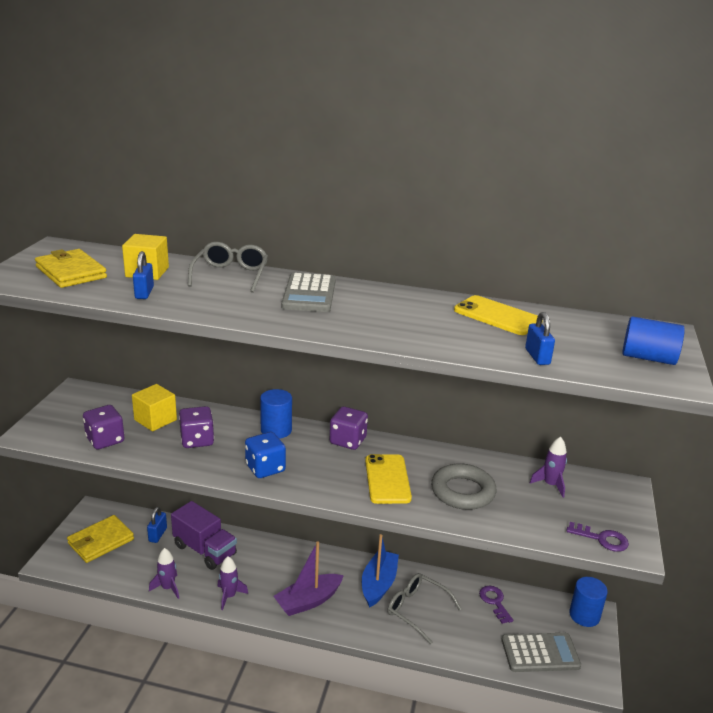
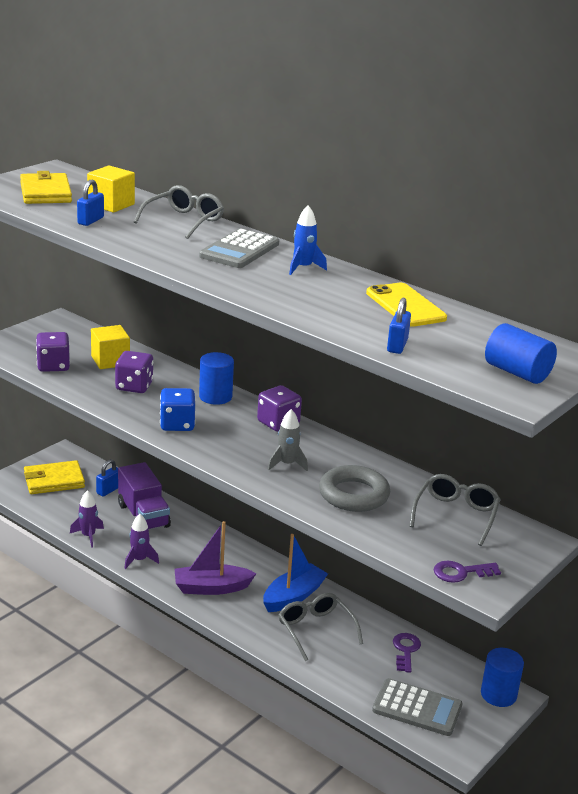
camera: 25 degrees right, 0 degrees up
yellow phone [365,454,412,504] -> grey rocket [268,409,308,471]
purple rocket [530,436,567,498] -> grey glasses [409,474,501,546]
purple key [567,522,629,552] -> purple key turned 120 degrees clockwise [434,561,501,583]
none -> blue rocket [289,205,327,275]

